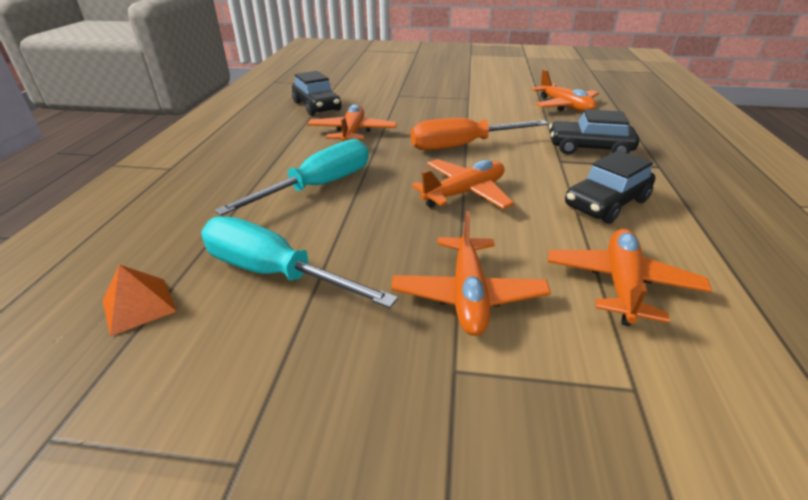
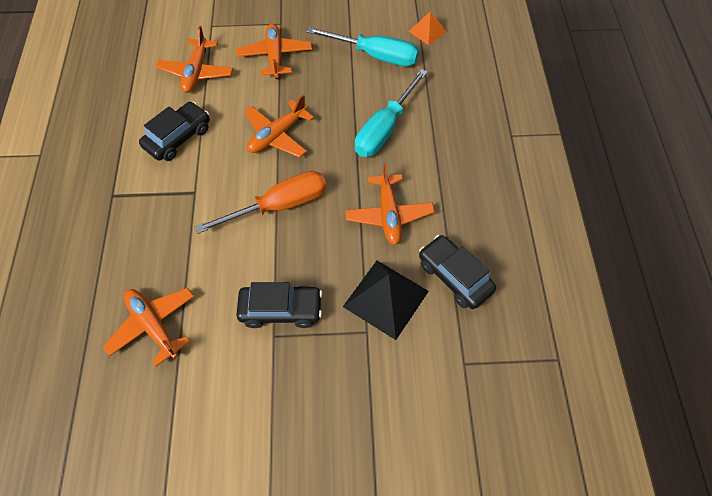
camera: 170 degrees right, 25 degrees up
black car [549,109,639,154] -> black car moved to [236,282,323,328]
none -> black pyramid [343,261,429,340]

